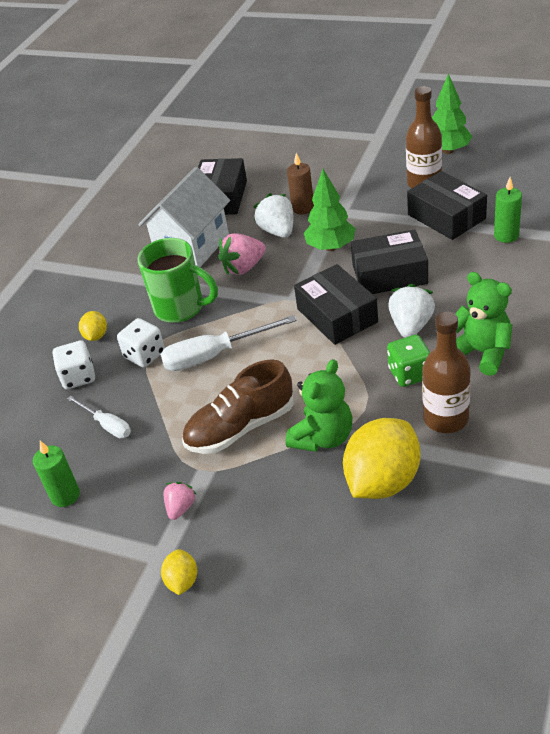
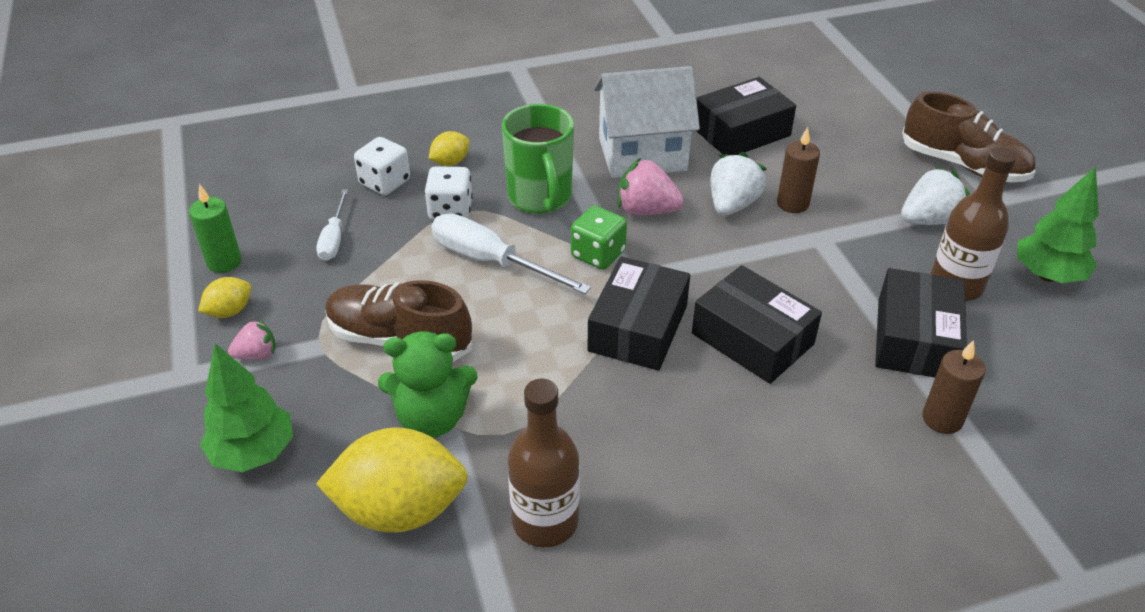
camera: 45 degrees right, 0 degrees up
yellow lemon [161,549,197,595] -> yellow lemon moved to [198,277,251,318]
green tree [304,169,356,251] -> green tree moved to [200,343,293,472]
green dice [387,335,430,387] -> green dice moved to [571,206,627,270]
white strawberry [388,284,435,338] -> white strawberry moved to [901,167,970,225]
green teddy bear [455,272,513,376] -> none
green candle [494,177,522,243] -> brown candle [922,340,986,434]
none -> brown shoe [902,91,1035,182]

